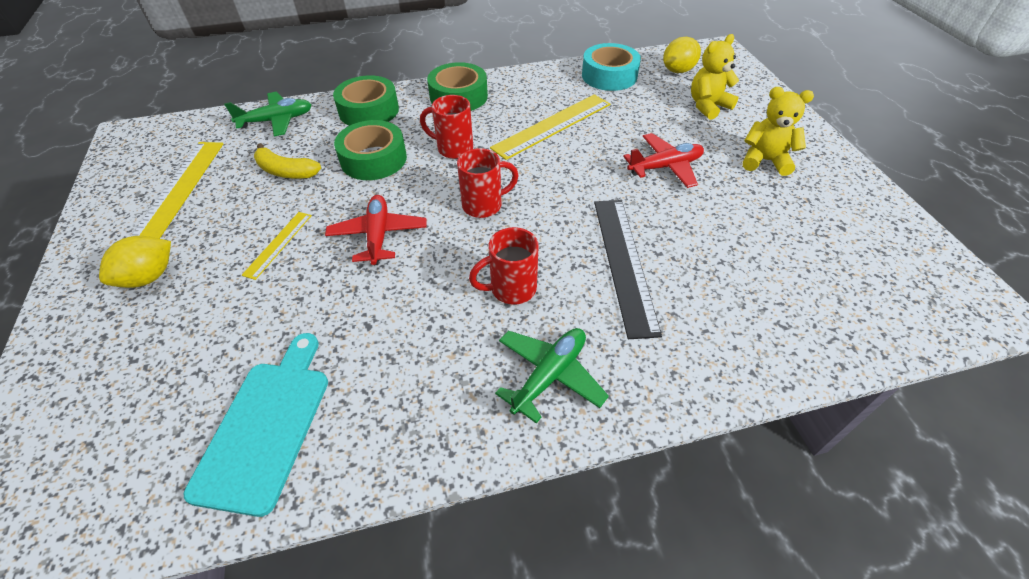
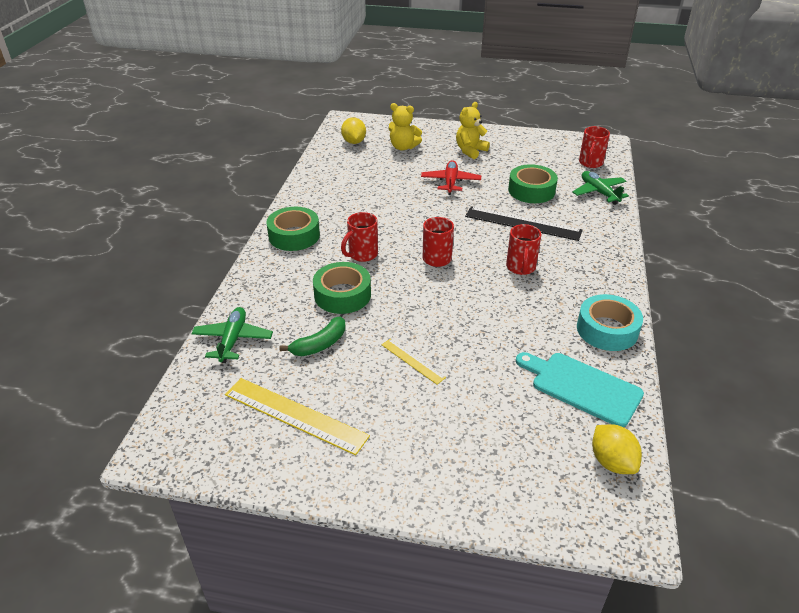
camera: 65 degrees left, 10 degrees down
yellow lemon [99,236,171,288] -> yellow lemon moved to [592,424,642,474]
yellow banana [254,143,321,178] -> green banana [279,316,345,356]
red plane [325,195,427,265] -> none
green tape [333,75,399,126] -> green tape moved to [508,164,558,203]
yellow ruler [490,95,610,160] -> none
green plane [495,328,609,424] -> green plane moved to [572,171,629,205]
turquoise tape [582,43,641,91] -> turquoise tape moved to [577,294,643,351]
yellow teddy bear [691,34,739,120] -> yellow teddy bear turned 60 degrees counterclockwise [388,103,422,150]
none -> red mug [579,126,610,168]

